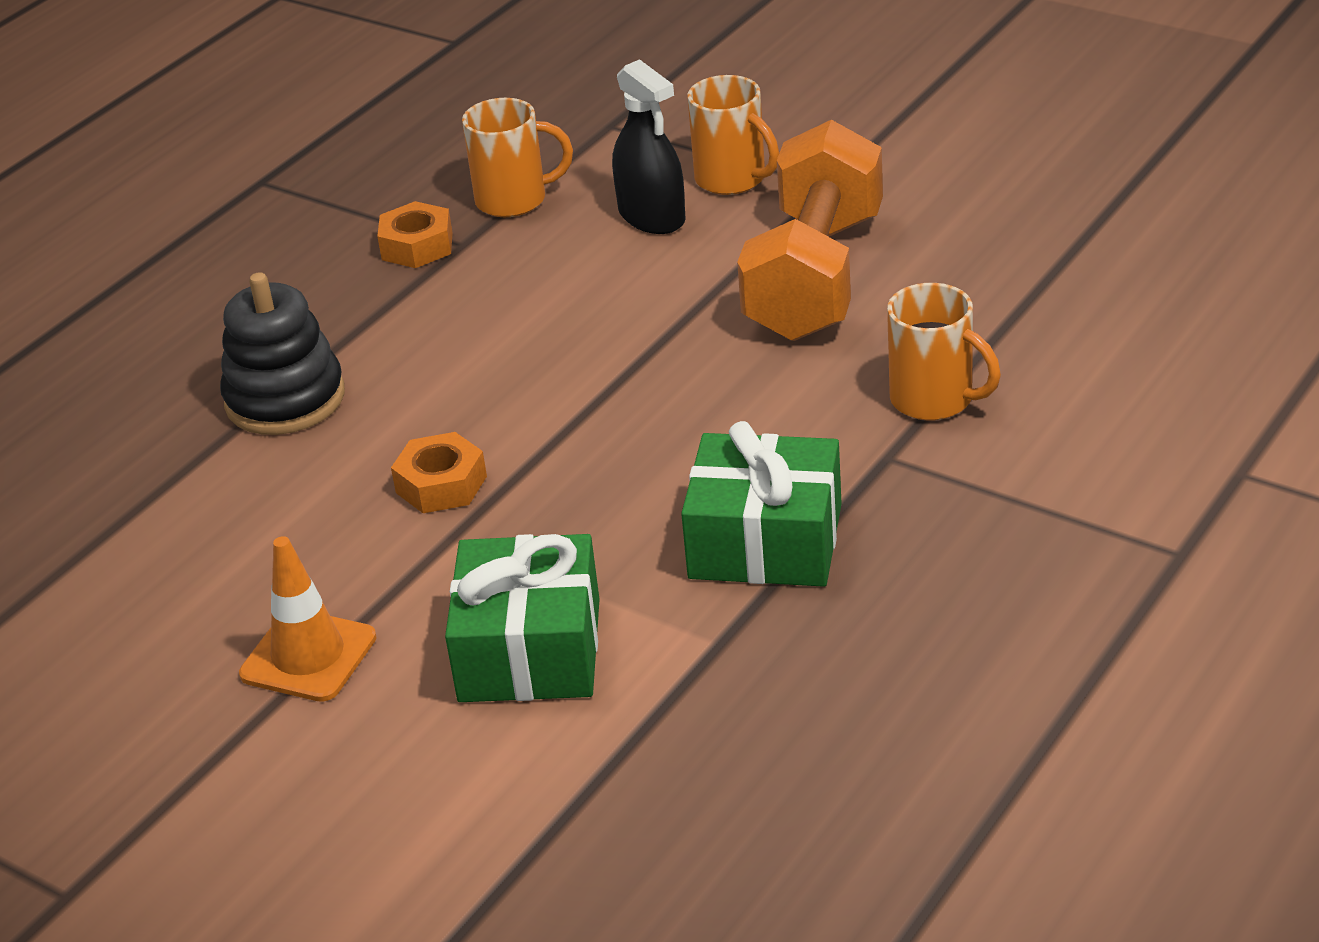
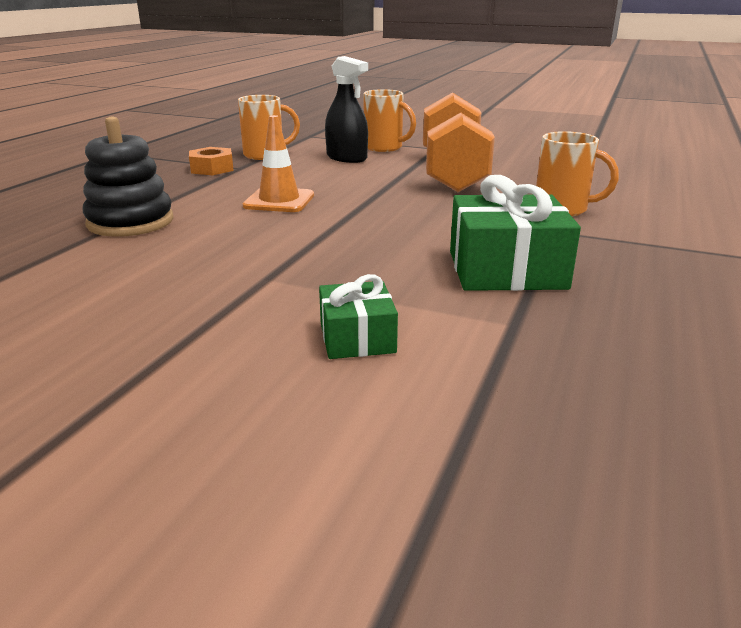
camera: 15 degrees left, 10 degrees down
orange traffic cone [239,536,377,702] -> orange traffic cone moved to [243,115,314,212]
orange nut [391,432,487,513] -> none
green gift [445,534,600,702] -> green gift [319,274,398,359], size x0.57

